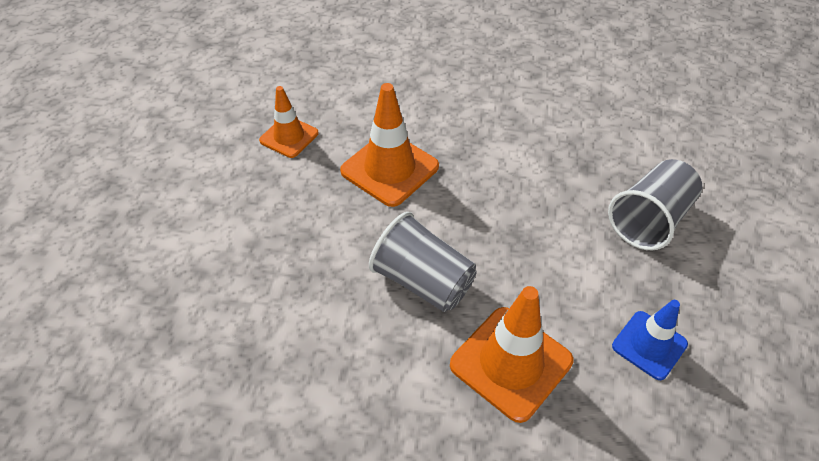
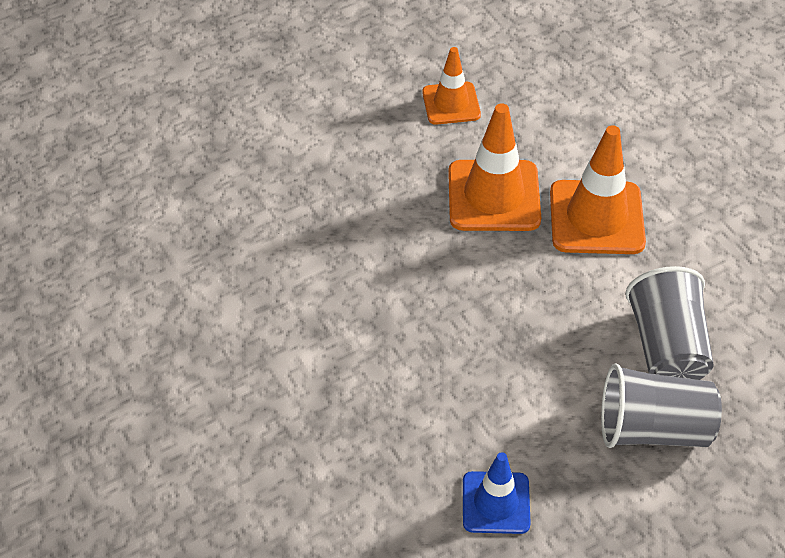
camera: 50 degrees right, 0 degrees up
grey cup [369,212,477,312] -> grey cup moved to [625,266,713,380]
orange traffic cone [450,286,573,423] -> orange traffic cone moved to [550,125,646,254]

